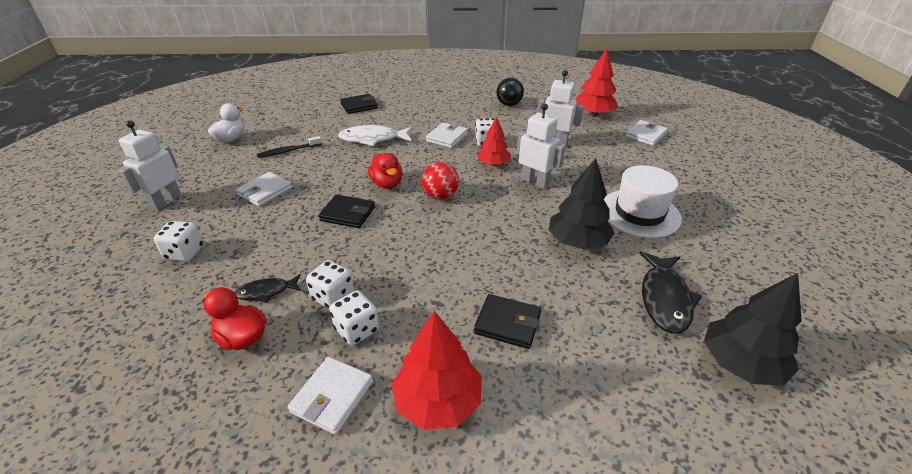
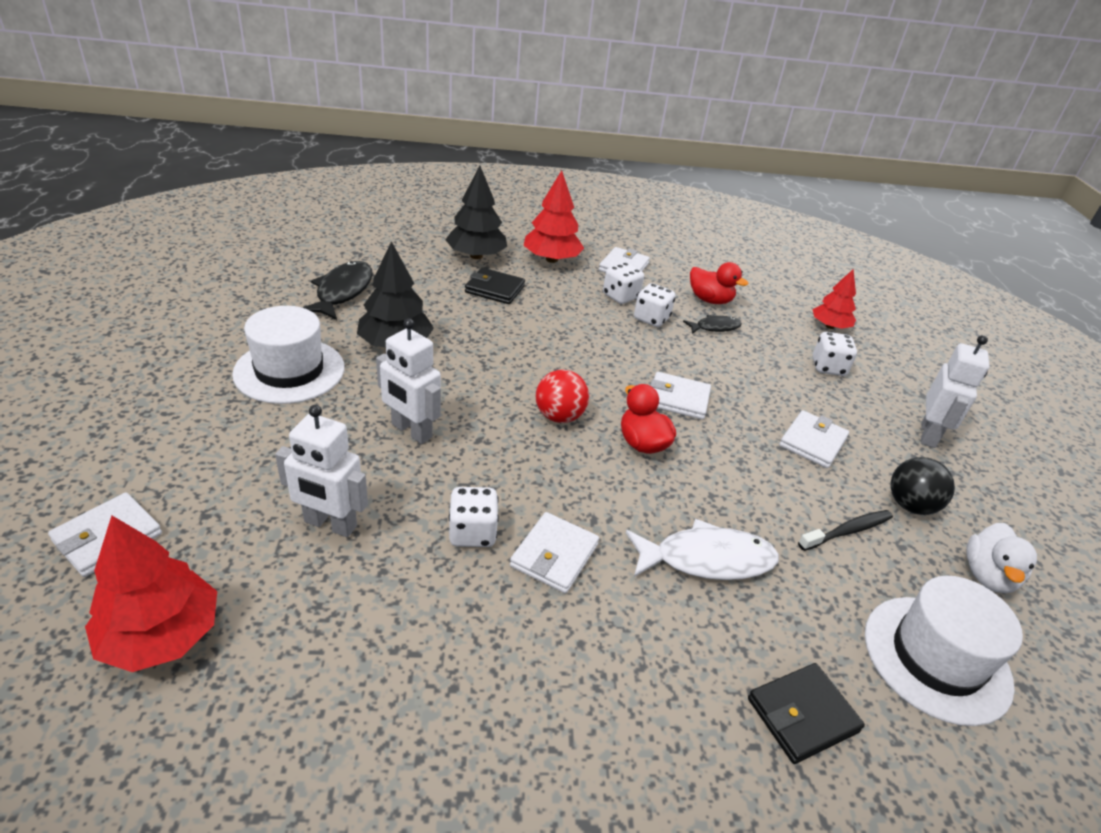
camera: 175 degrees right, 0 degrees up
black wallet [318,195,375,228] -> white wallet [650,372,711,420]
red tree [477,117,511,166] -> red tree moved to [812,269,856,329]
black ball [496,78,524,106] -> black ball moved to [890,457,955,515]
black tree [704,273,802,386] -> black tree moved to [445,166,507,259]
none -> white hat [865,576,1023,726]

